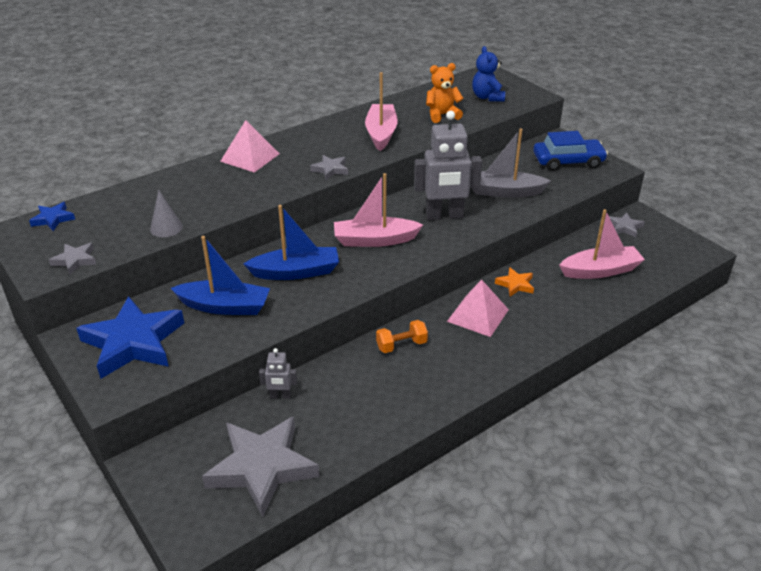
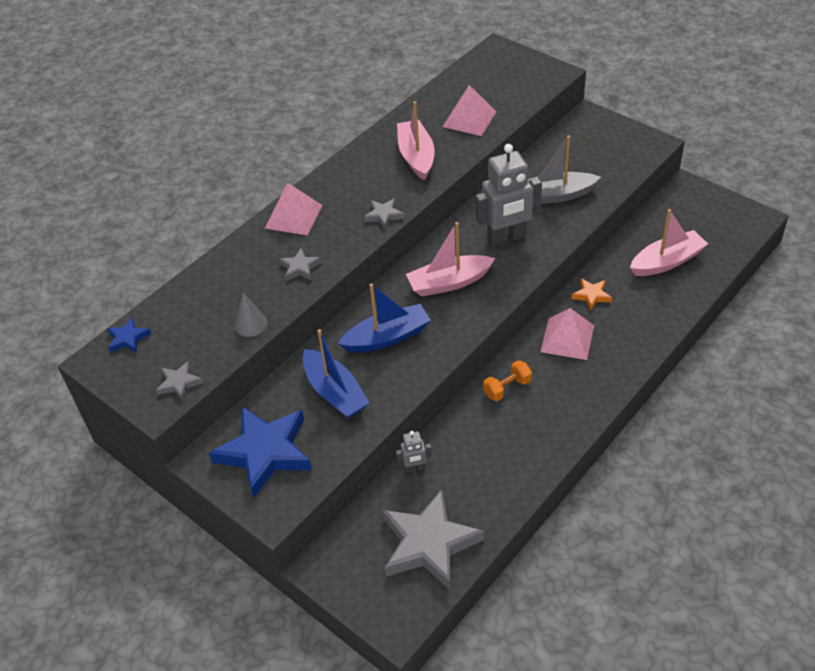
camera: 10 degrees left, 10 degrees up
blue boat [171,236,270,315] -> blue boat turned 60 degrees clockwise [303,329,369,418]
orange teddy bear [426,63,464,123] -> pink pyramid [443,85,497,136]
blue teddy bear [472,46,505,102] -> none
blue car [533,131,608,171] -> none
grey star [609,212,645,238] -> grey star moved to [279,248,322,281]

